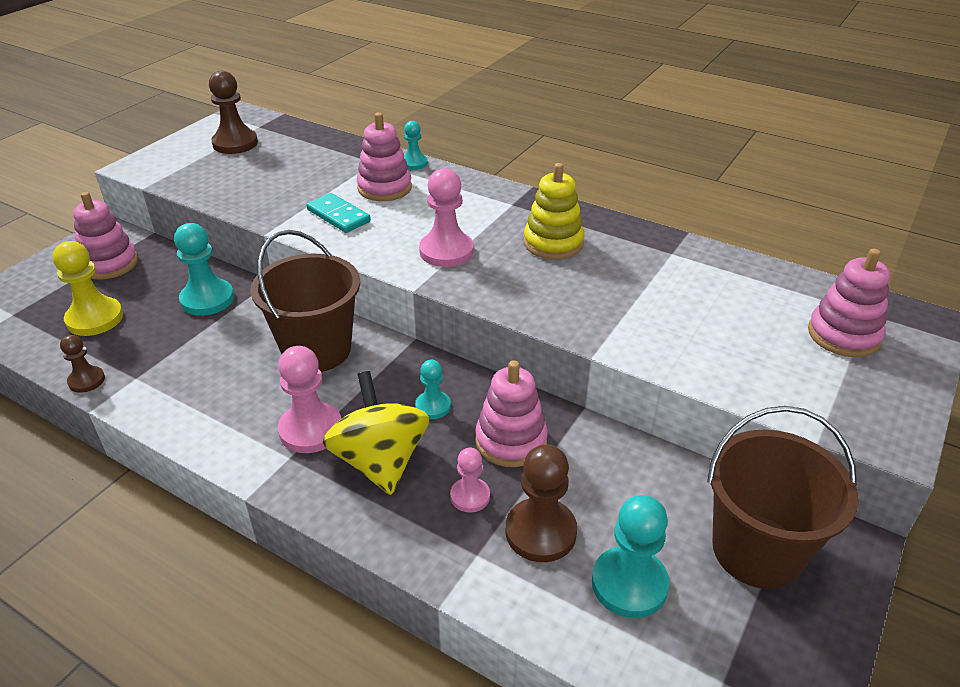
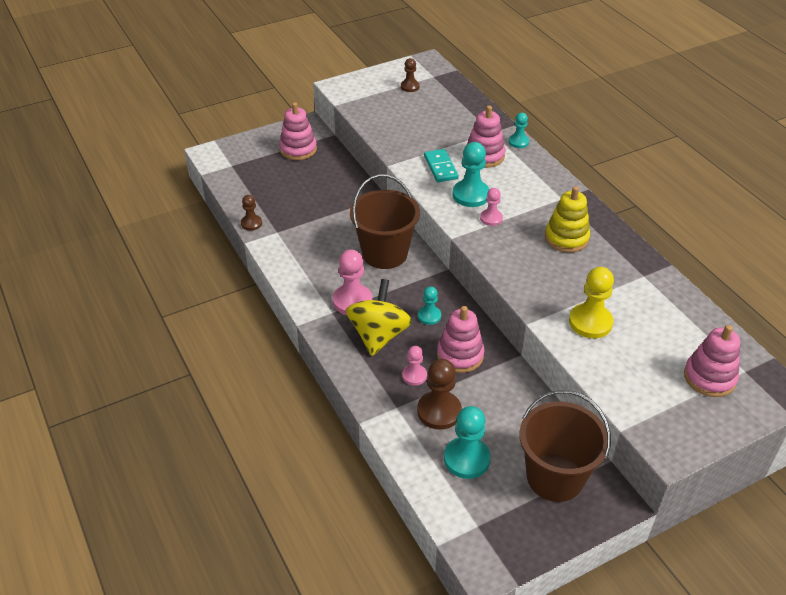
camera: 30 degrees right, 5 degrees up
yellow pawn [52,241,123,336] -> yellow pawn moved to [569,267,614,338]
turquoise pawn [174,223,234,316] -> turquoise pawn moved to [452,142,490,207]
brown pawn [209,71,258,154] -> brown pawn [401,58,419,92], size x0.58
pink pawn [419,168,474,267] -> pink pawn [480,188,503,226], size x0.58

